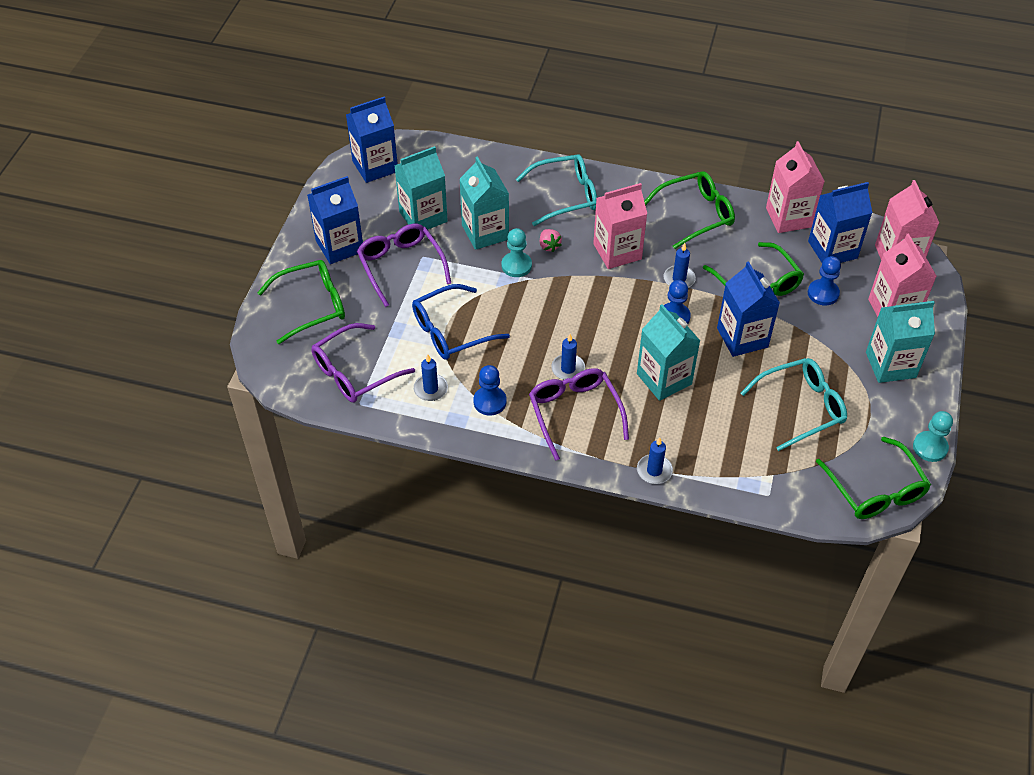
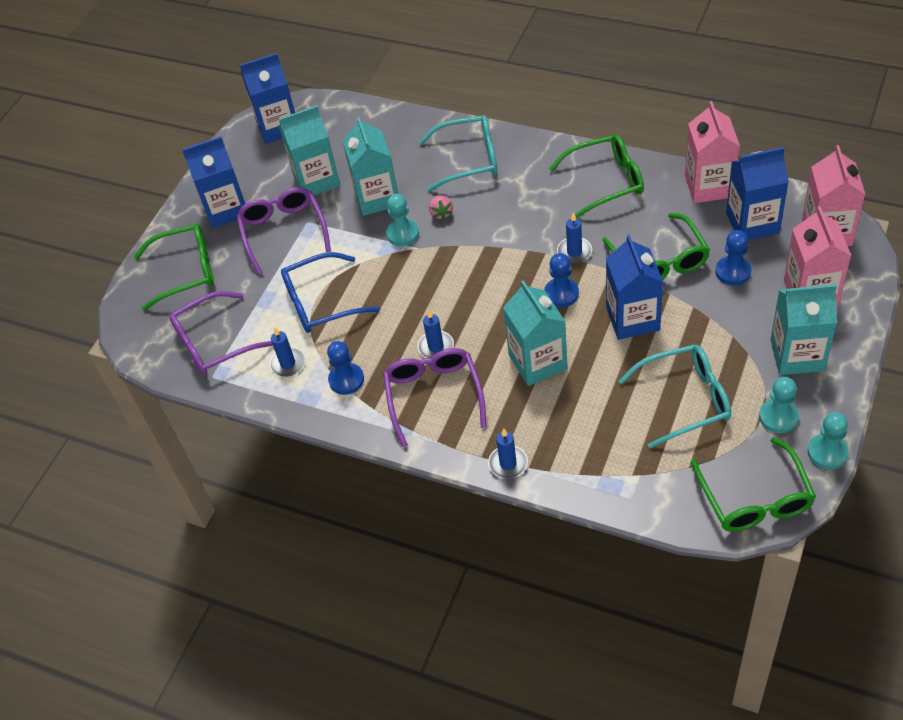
camera: 15 degrees right, 0 degrees up
pink carton [593,183,647,269] -> none
none -> turquoise pawn [759,377,799,433]

